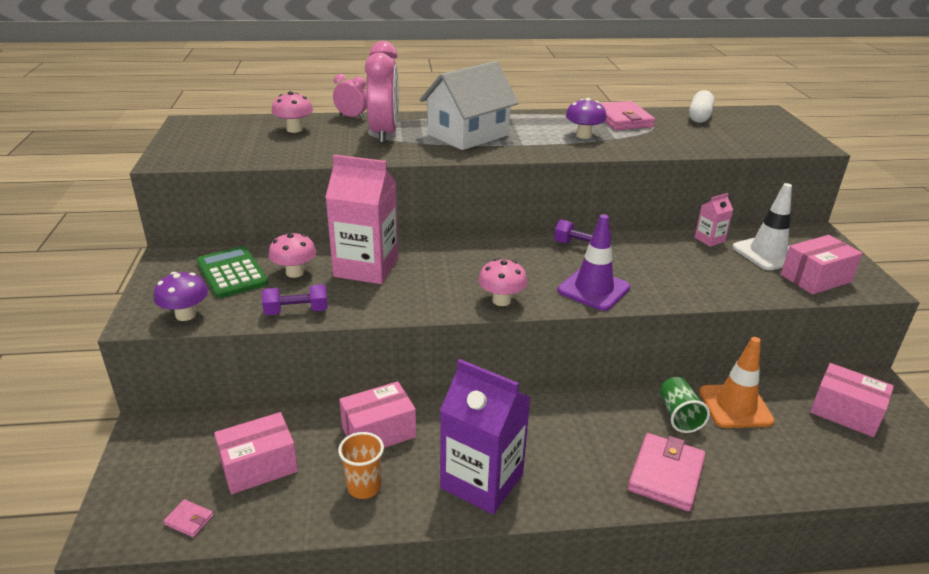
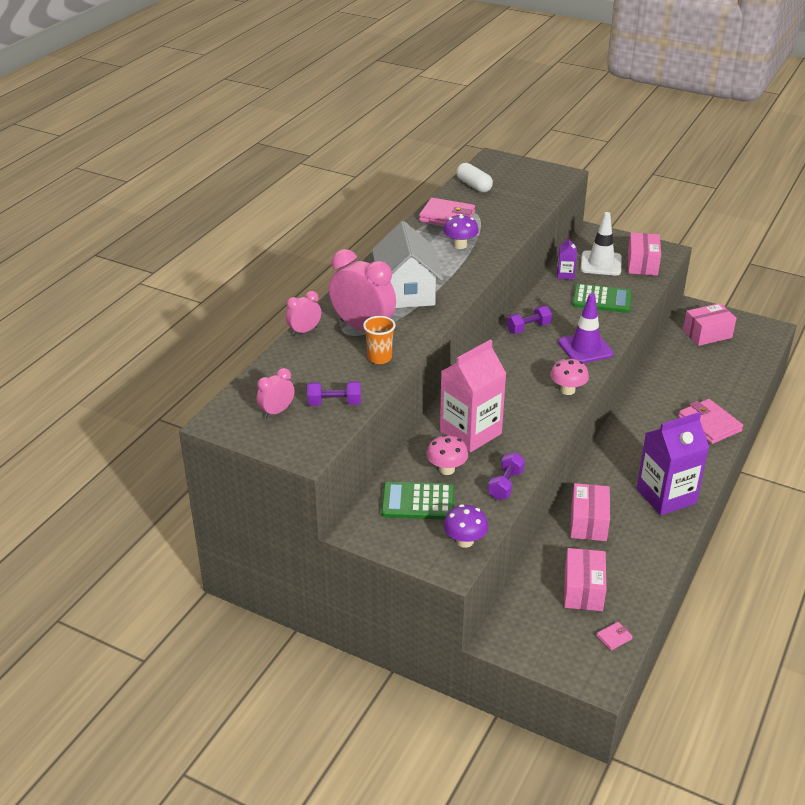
camera: 55 degrees left, 5 degrees up
pink mushroom [272,91,313,133] -> none
orange cup [338,432,384,499] -> orange cup moved to [363,316,396,364]
green cup [660,377,710,433] -> none
pink carton [695,193,733,247] -> purple carton [557,237,577,280]
orange traffic cone [699,337,775,428] -> none
none -> pink clock [257,368,295,418]
none -> purple dumbbell [307,381,361,406]
none -> green calculator [572,284,632,313]

